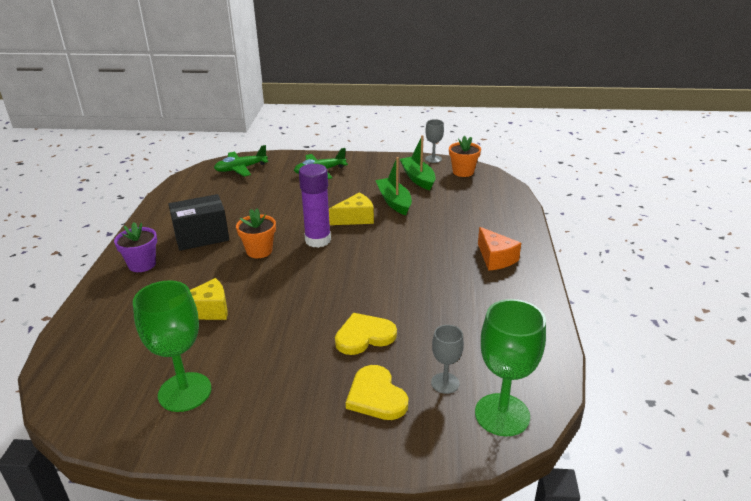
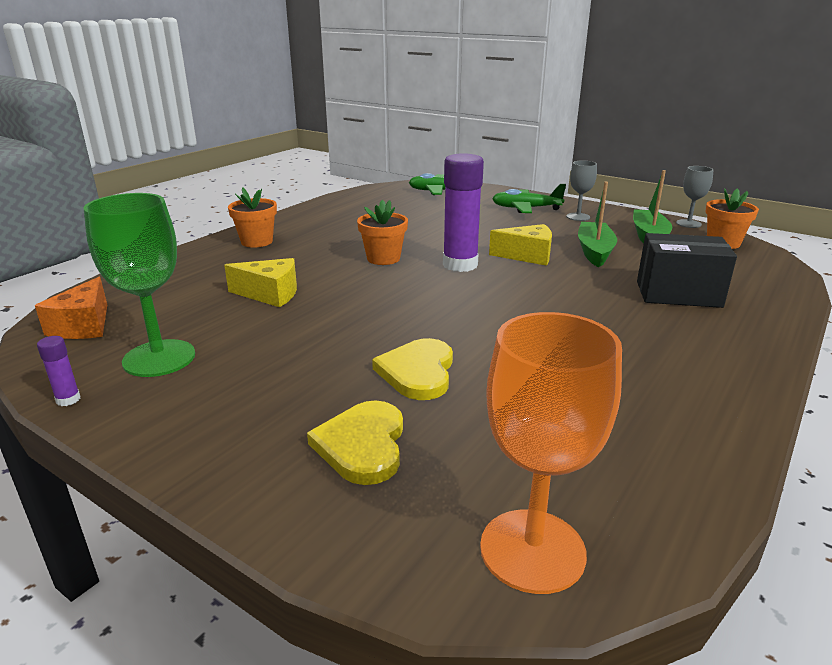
camera: 30 degrees right, 5 degrees down
purple flower pot [114,222,157,272] -> orange flower pot [228,187,277,248]
black box [169,194,229,251] -> black box moved to [637,233,737,308]
yellow heart [335,313,397,355] -> yellow heart turned 90 degrees counterclockwise [372,338,453,400]
grey goblet [431,325,464,394] -> grey goblet moved to [566,160,597,221]
green goblet [475,299,546,436] -> orange goblet [480,312,622,594]
orange cheese [478,227,521,271] -> orange cheese moved to [35,277,107,339]
none -> purple glue stick [37,336,80,406]

